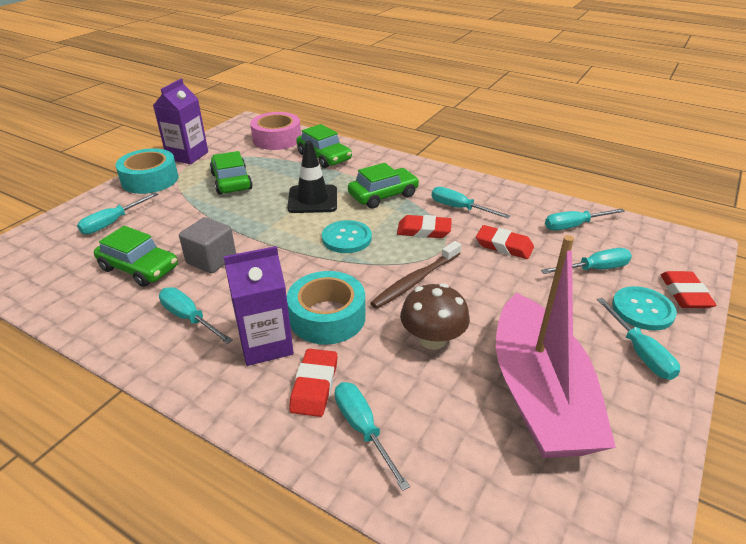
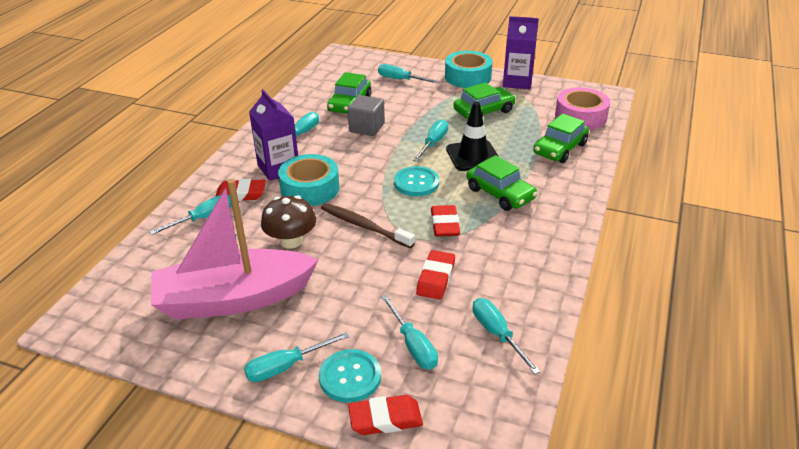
camera: 80 degrees right, 0 degrees up
turquoise screwdriver [432,187,511,219] -> turquoise screwdriver moved to [413,119,448,162]

